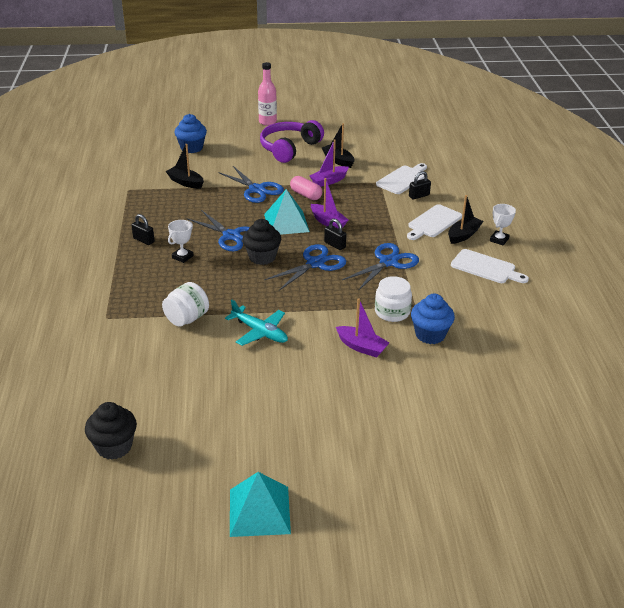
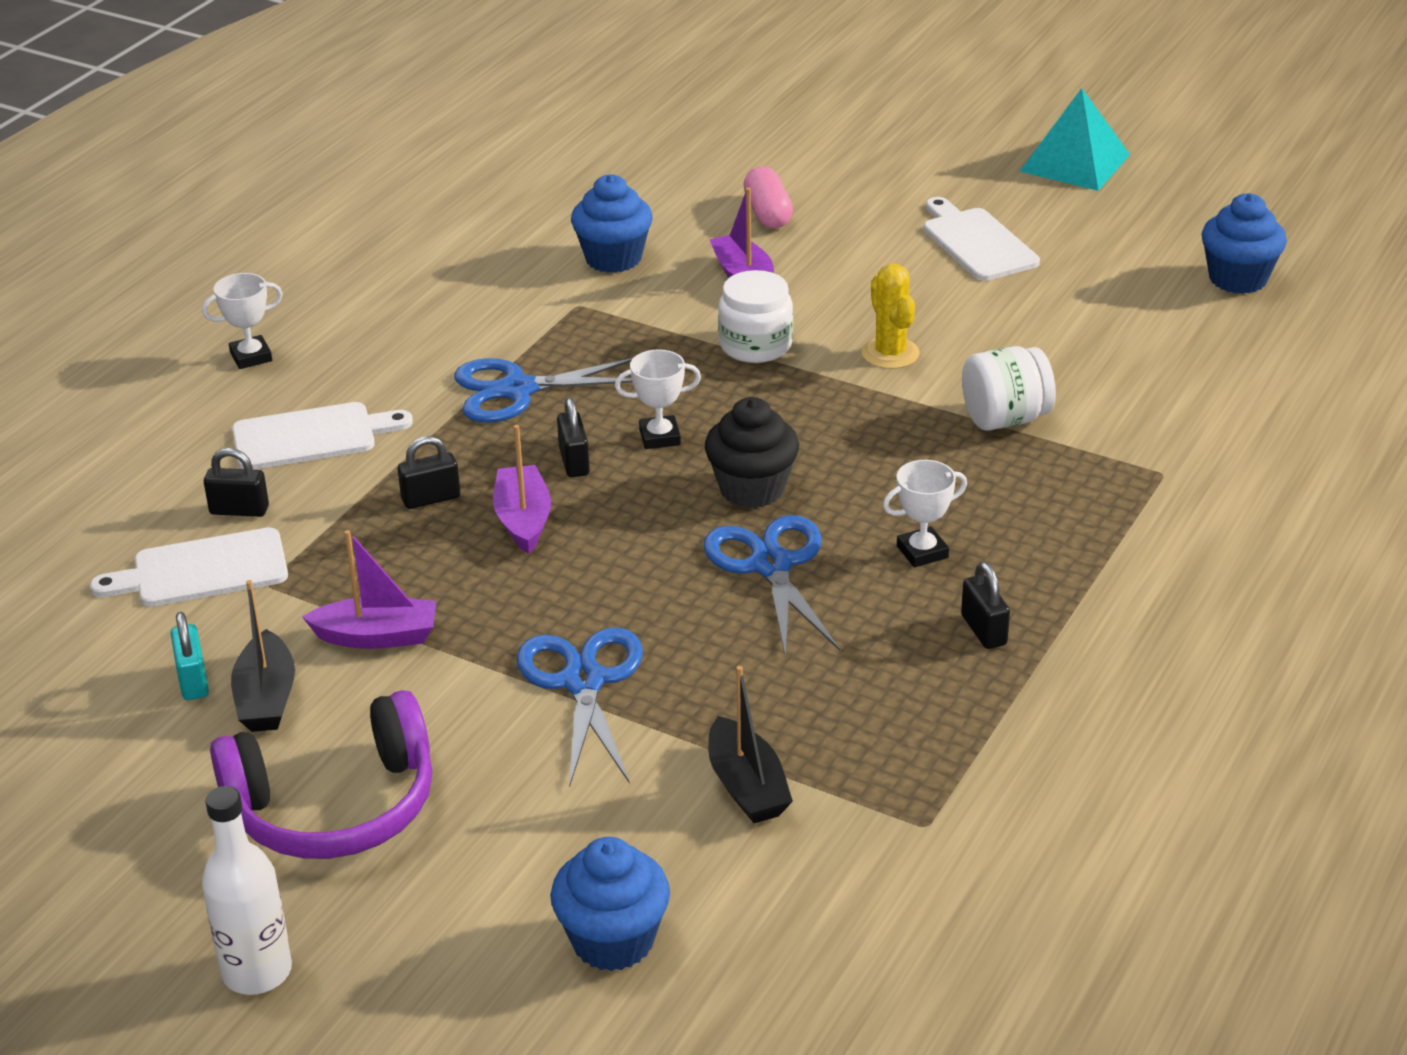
camera: 145 degrees left, 0 degrees up
black cupcake [85,402,137,460] -> blue cupcake [1201,193,1287,294]
turquoise plane [225,300,288,346] -> yellow cactus [862,264,920,369]
pink bottle [258,62,277,126] -> white bottle [202,786,292,995]
turquoise pyramid [264,189,310,235] -> none
blue scissors [264,244,346,291] -> white trophy [615,349,701,449]
pink capsule [290,176,322,200] -> pink capsule moved to [743,167,793,228]
white jar [375,276,412,322] -> white jar moved to [718,270,793,363]
black boat [448,195,484,244] -> none
white cutting board [451,249,529,283] -> white cutting board moved to [924,197,1040,281]
none -> turquoise padlock [171,612,209,700]
none -> black padlock [398,436,460,509]

